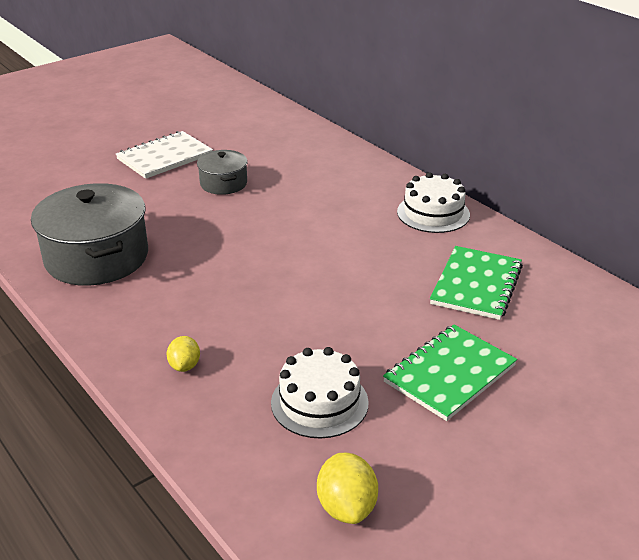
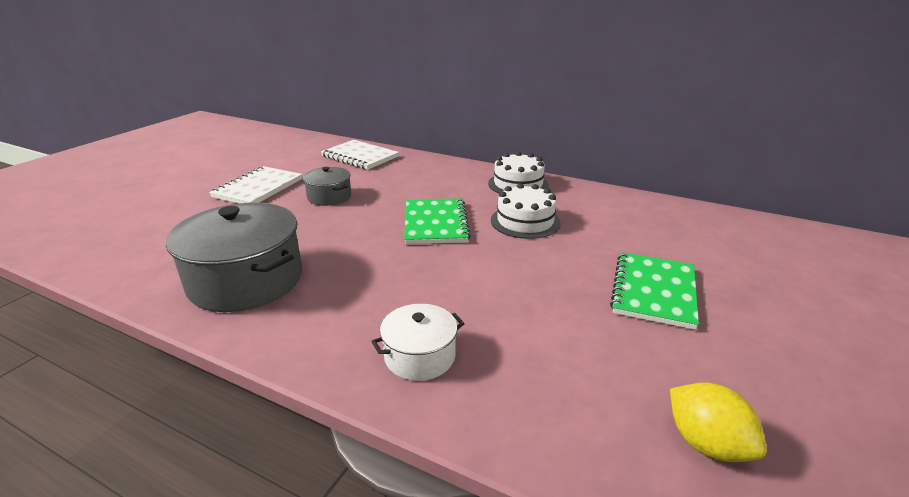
camera: 25 degrees left, 5 degrees down
yellow lemon [167,336,200,372] -> white pot [371,304,464,381]
white cake [271,347,369,439] -> white cake moved to [491,183,561,239]
green notebook [430,246,523,320] -> green notebook moved to [404,198,471,244]
none -> white notebook [321,140,399,170]

